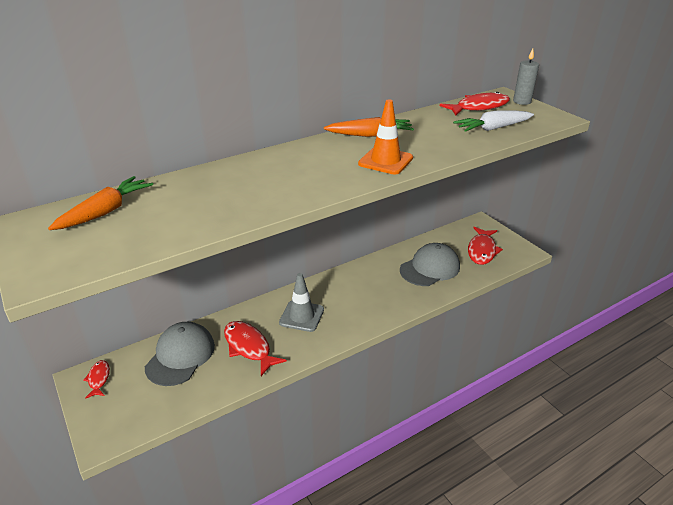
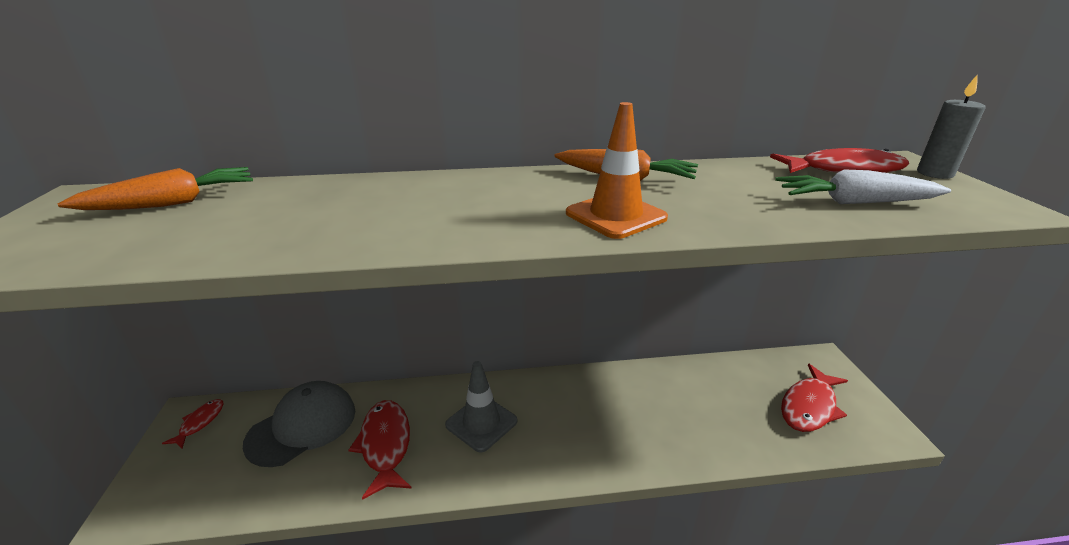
camera: 25 degrees right, 5 degrees down
grey cap [400,243,460,286] -> none

